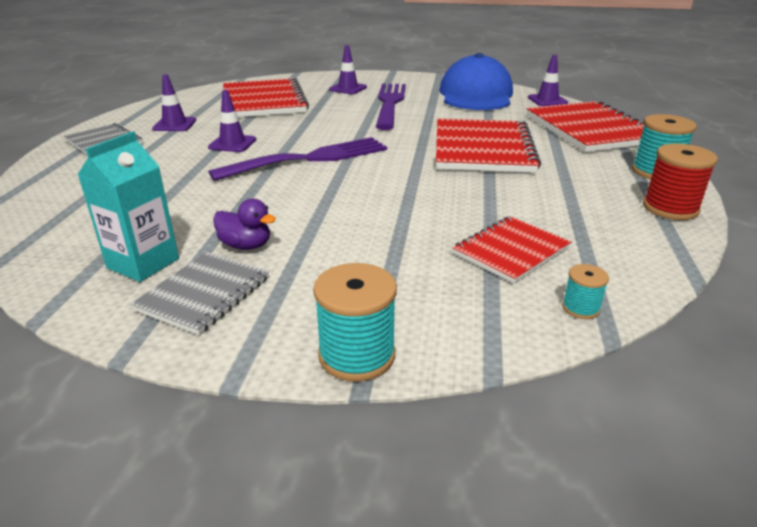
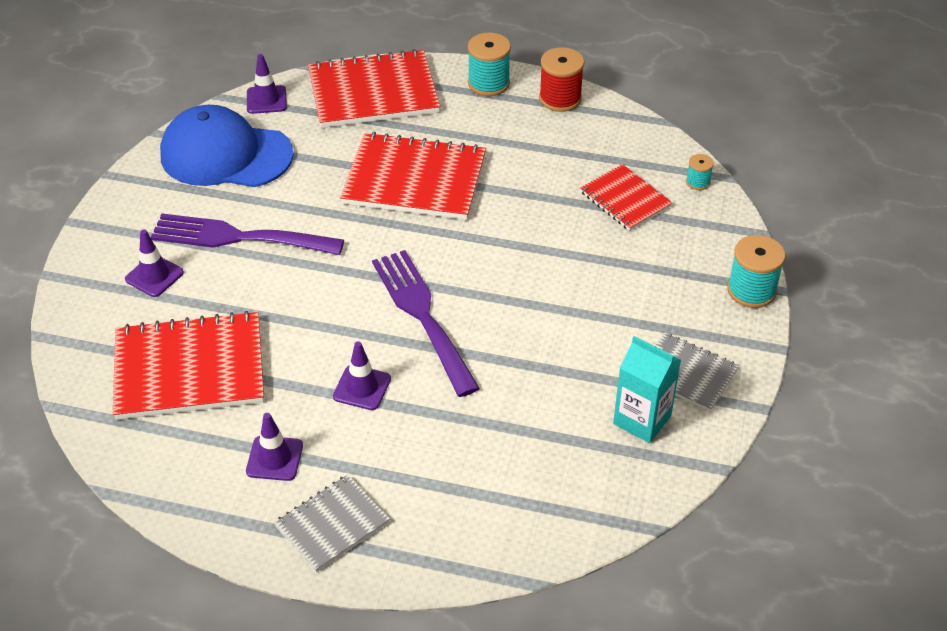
camera: 85 degrees left, 15 degrees up
purple duck [213,199,276,250] -> none

